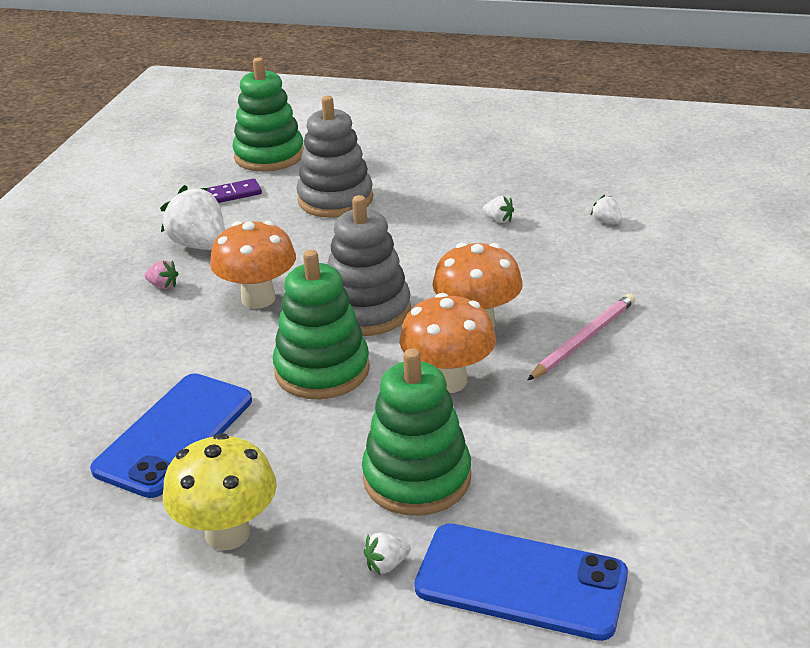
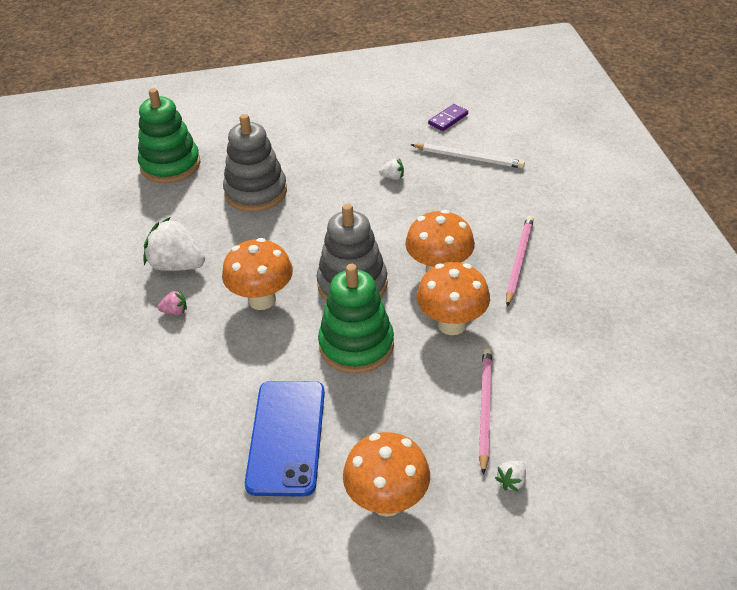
camera: 25 degrees left, 10 degrees up
yellow mushroom [163,433,277,550] -> orange mushroom [343,432,430,517]
purple domino [207,178,262,203] -> purple domino moved to [428,104,468,131]
green stacking toy [362,348,471,516] -> pink pencil [479,348,492,475]
blue phone [414,523,628,641] -> none
white strawberry [590,195,622,224] -> white pencil [410,143,525,168]

